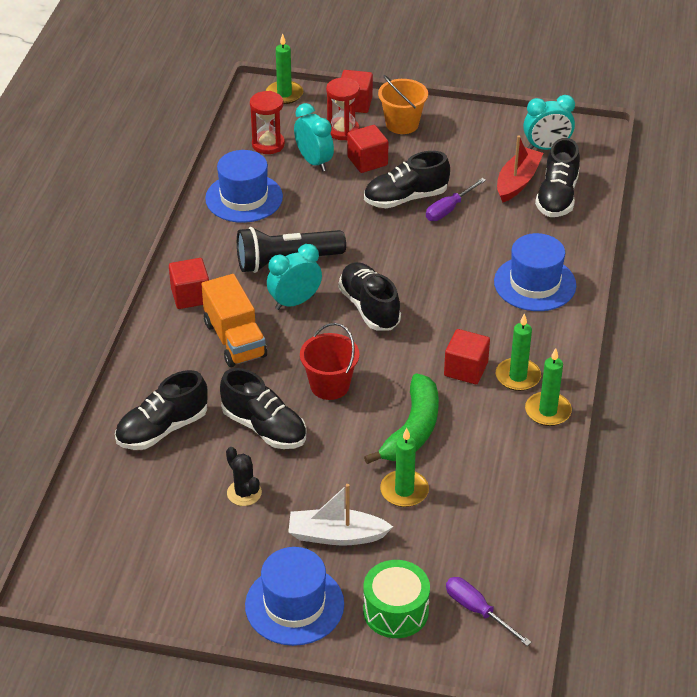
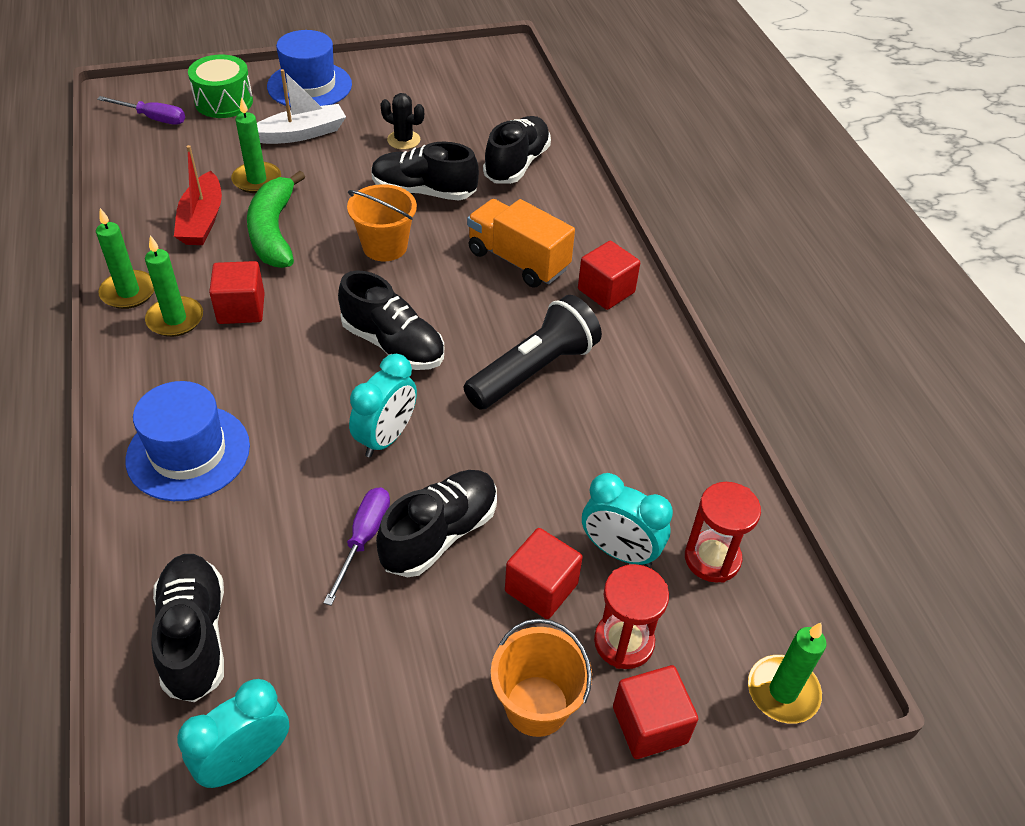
camera: 150 degrees right, 5 degrees up
blue hat [205,150,283,223] -> none
turquoise clock [267,244,322,310] -> turquoise clock moved to [349,354,417,457]
red bucket [300,323,360,400] -> orange bucket [347,184,417,261]
red boat [497,135,543,203] -> red boat moved to [174,145,222,245]

